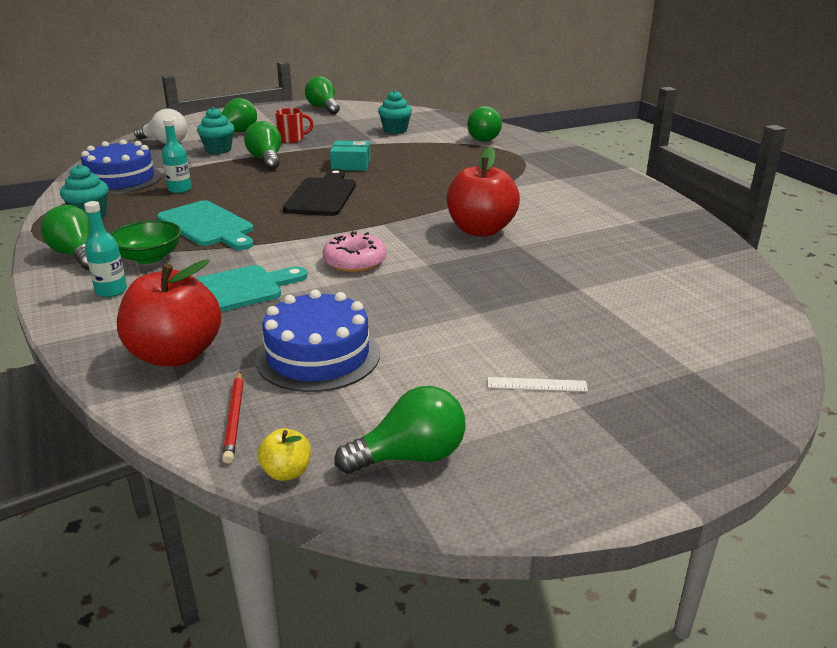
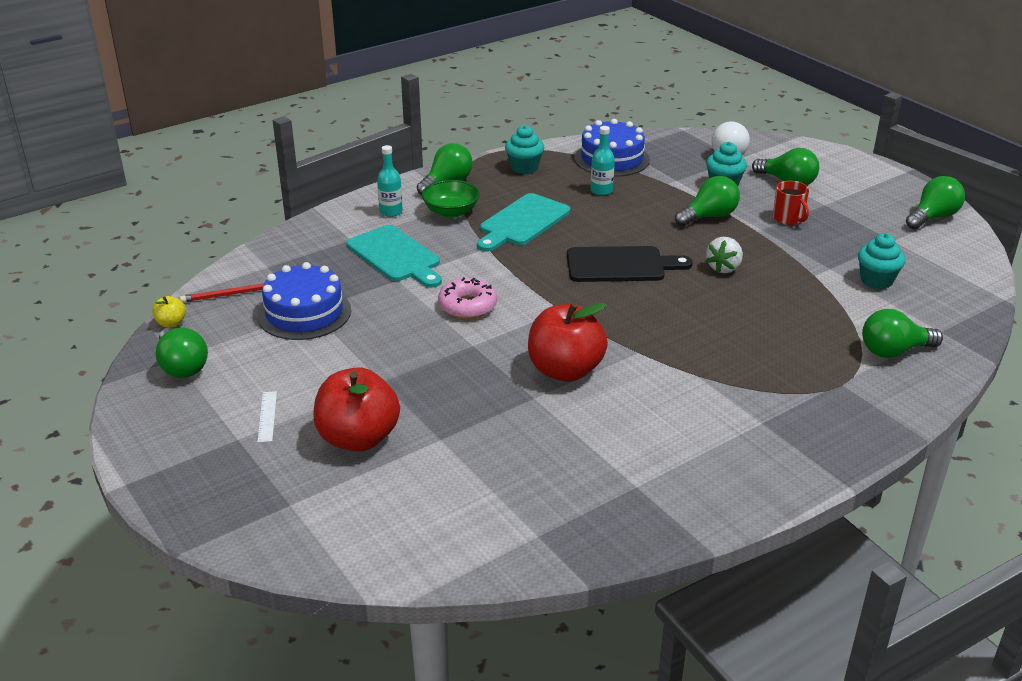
camera: 80 degrees right, 5 degrees up
red apple [117,259,222,366] -> red apple moved to [313,367,400,452]
turquoise box [330,141,371,171] -> white strawberry [706,237,743,273]

